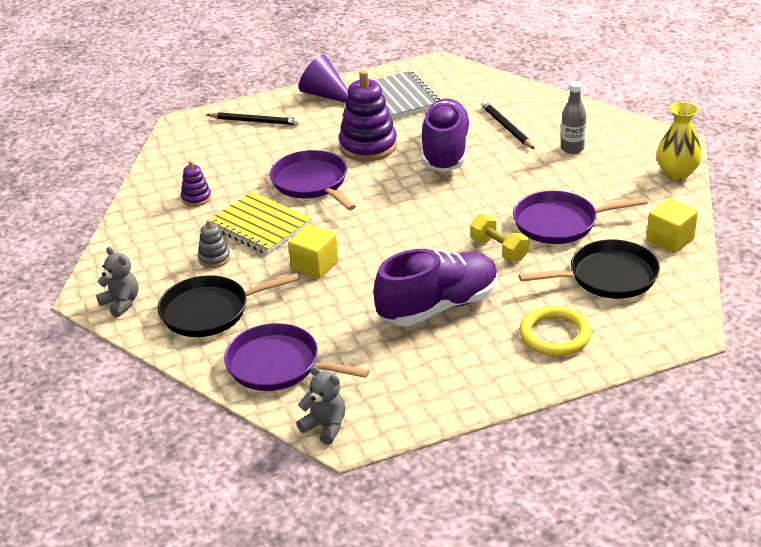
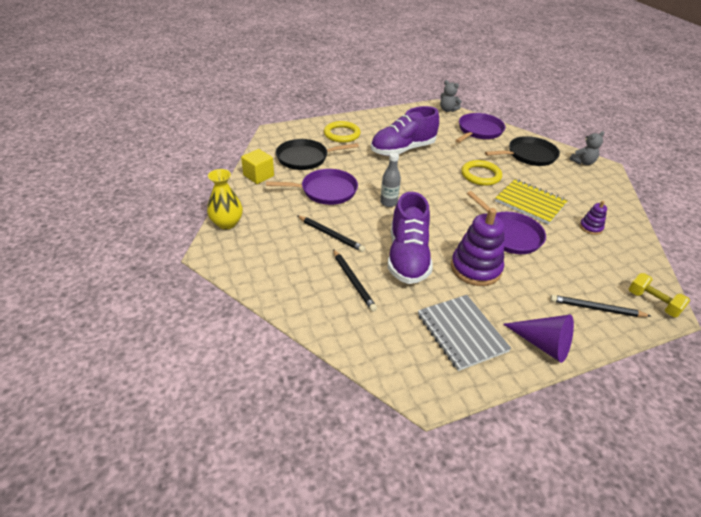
camera: 175 degrees right, 5 degrees up
grey teddy bear [96,247,139,317] -> grey teddy bear turned 75 degrees counterclockwise [569,131,604,165]
grey stacking toy [198,220,230,268] -> none
purple pan [224,323,370,391] -> purple pan turned 75 degrees counterclockwise [455,113,505,143]
yellow cube [288,224,338,279] -> yellow ring [461,160,502,186]
yellow dumbbell [470,214,529,262] -> yellow dumbbell moved to [629,273,690,317]
grey bottle [561,81,586,154] -> grey bottle moved to [380,152,401,207]
none -> black pencil [297,215,365,252]

